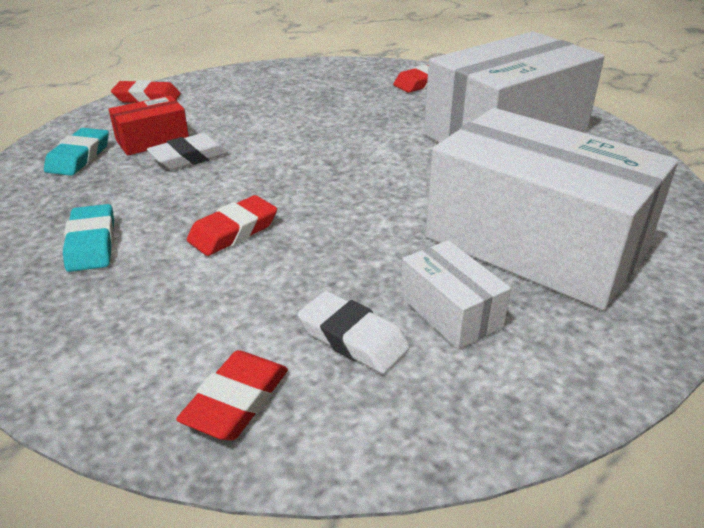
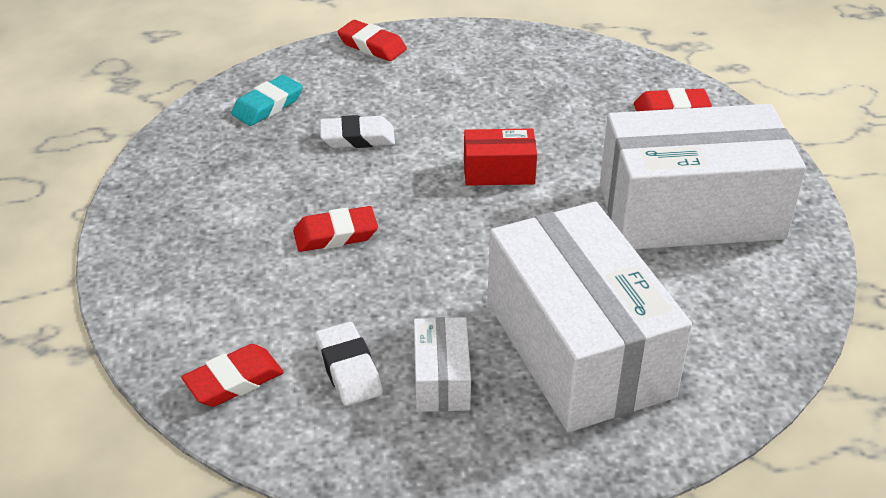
camera: 30 degrees right, 5 degrees up
turquoise eraser [63,204,114,272] -> none
red box [109,95,189,156] -> red box moved to [464,128,537,186]

